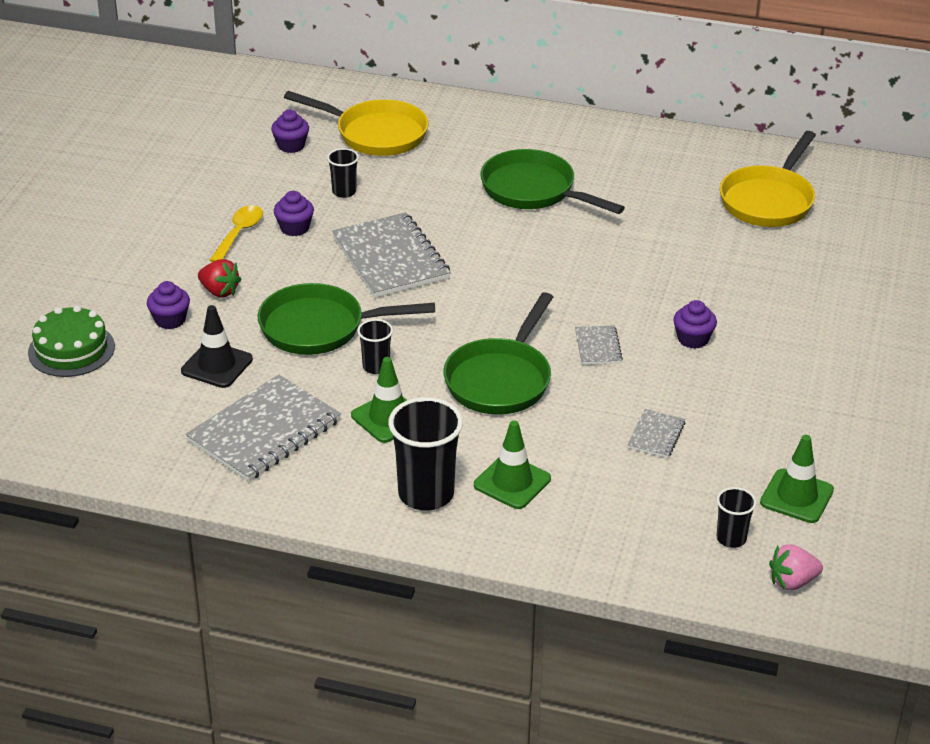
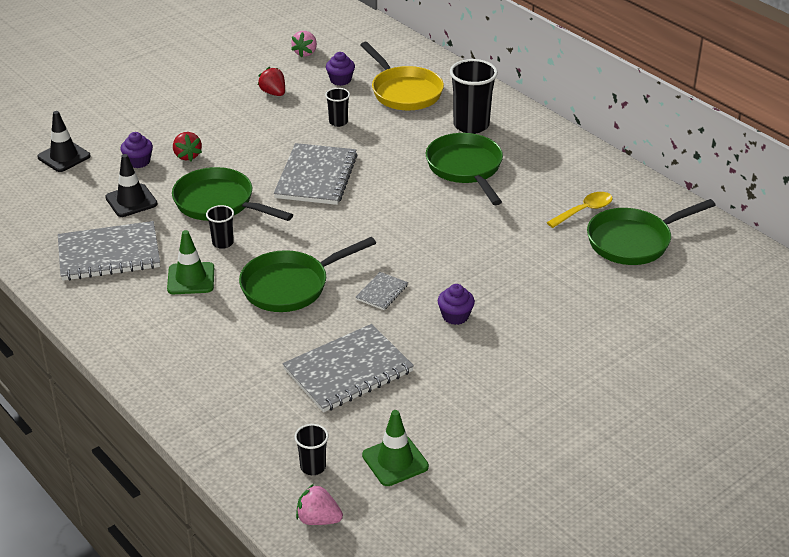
camera: 35 degrees right, 0 degrees up
green cake [28,305,115,377] -> black traffic cone [37,111,91,172]
yellow spoon [209,205,263,262] -> yellow spoon moved to [546,192,613,228]
purple cupcake [274,191,314,236] -> none
black cup [388,397,463,511] -> black cup moved to [450,59,498,134]
green traffic cone [474,420,551,509] -> none
grey notebook [627,409,685,458] -> grey notebook [283,324,414,413], size x2.14
yellow pan [720,131,816,227] -> green pan [587,199,715,265]
none -> red strawberry [258,67,285,96]
none -> pink strawberry [291,31,317,58]

